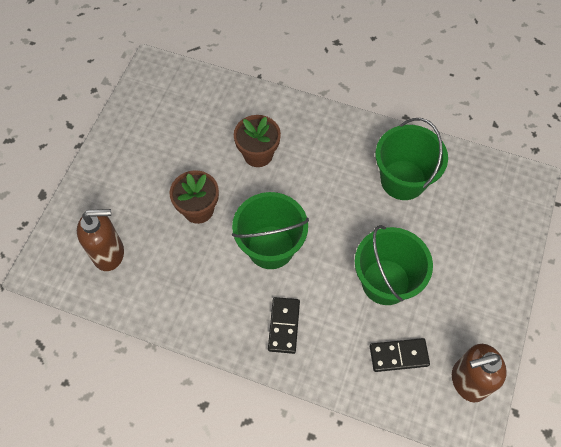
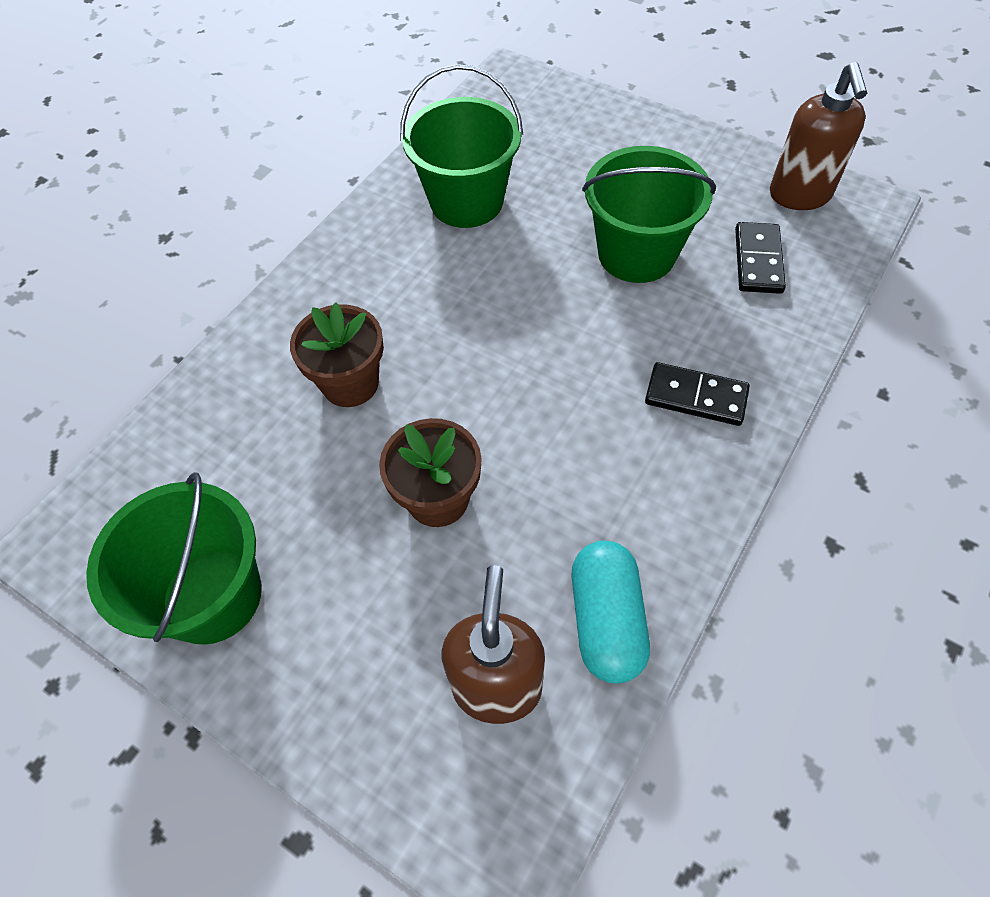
camera: 75 degrees left, 5 degrees down
green bucket [232,192,309,269] -> green bucket moved to [86,472,262,645]
none -> turquoise capsule [572,541,650,684]

